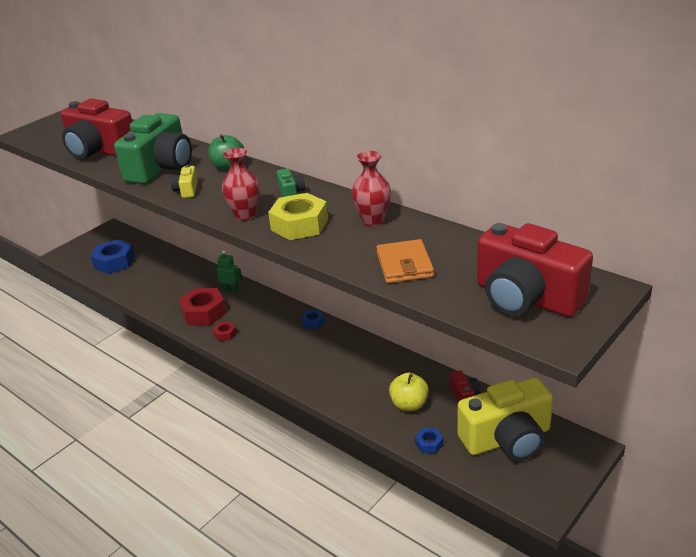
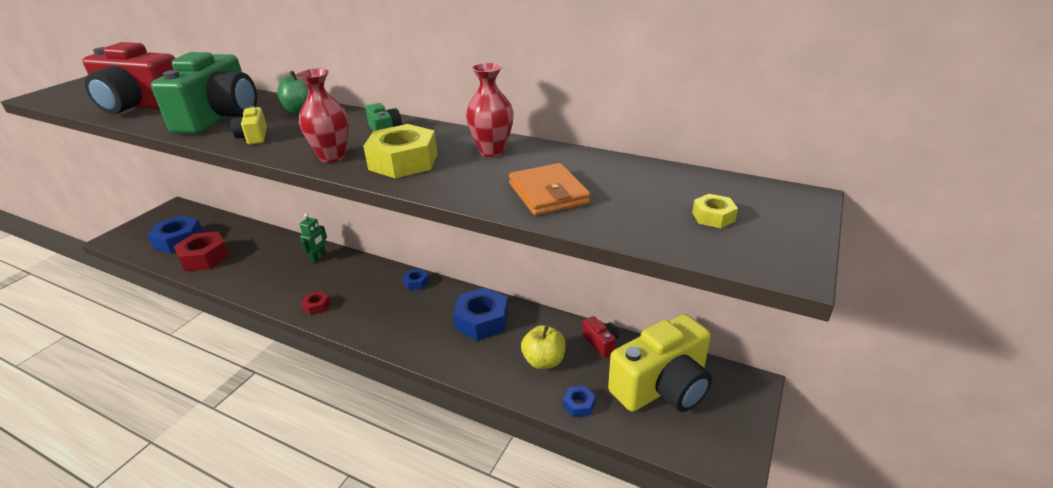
camera: 15 degrees left, 0 degrees up
red nut [179,288,227,325] -> red nut moved to [174,231,230,271]
green robot [215,250,242,293] -> green robot turned 105 degrees clockwise [299,213,327,263]
red camera [477,223,593,317] -> yellow nut [692,194,738,228]
none -> blue nut [453,287,508,341]

